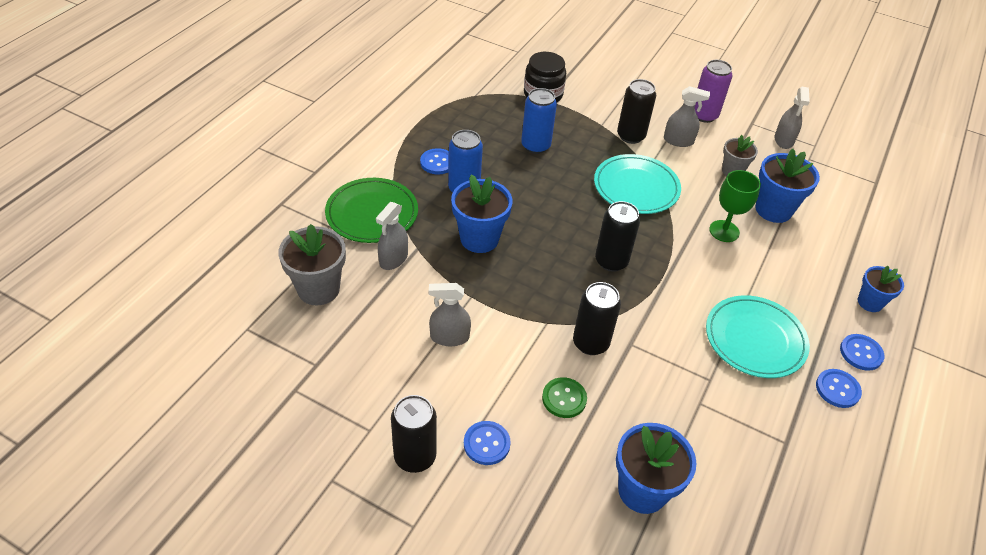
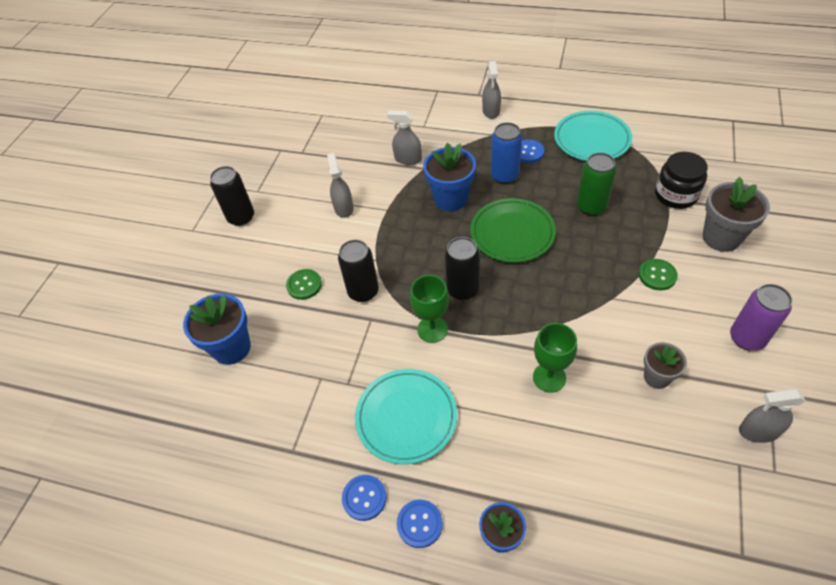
camera: 85 degrees right, 5 degrees up
grey flower pot [278,224,346,305] -> grey flower pot moved to [703,177,770,252]
green plate [325,178,418,243] -> green plate moved to [470,198,556,263]
blue button [464,421,511,465] -> none
blue can [521,88,557,154] -> green can [577,152,616,216]
turquoise plate [594,154,681,214] -> turquoise plate moved to [554,111,632,161]
black can [617,79,656,144] -> green button [638,259,678,290]
grey spray bottle [664,86,710,147] -> grey spray bottle moved to [482,61,501,119]
blue flower pot [755,148,820,223] -> none
none -> green goblet [410,275,449,343]

